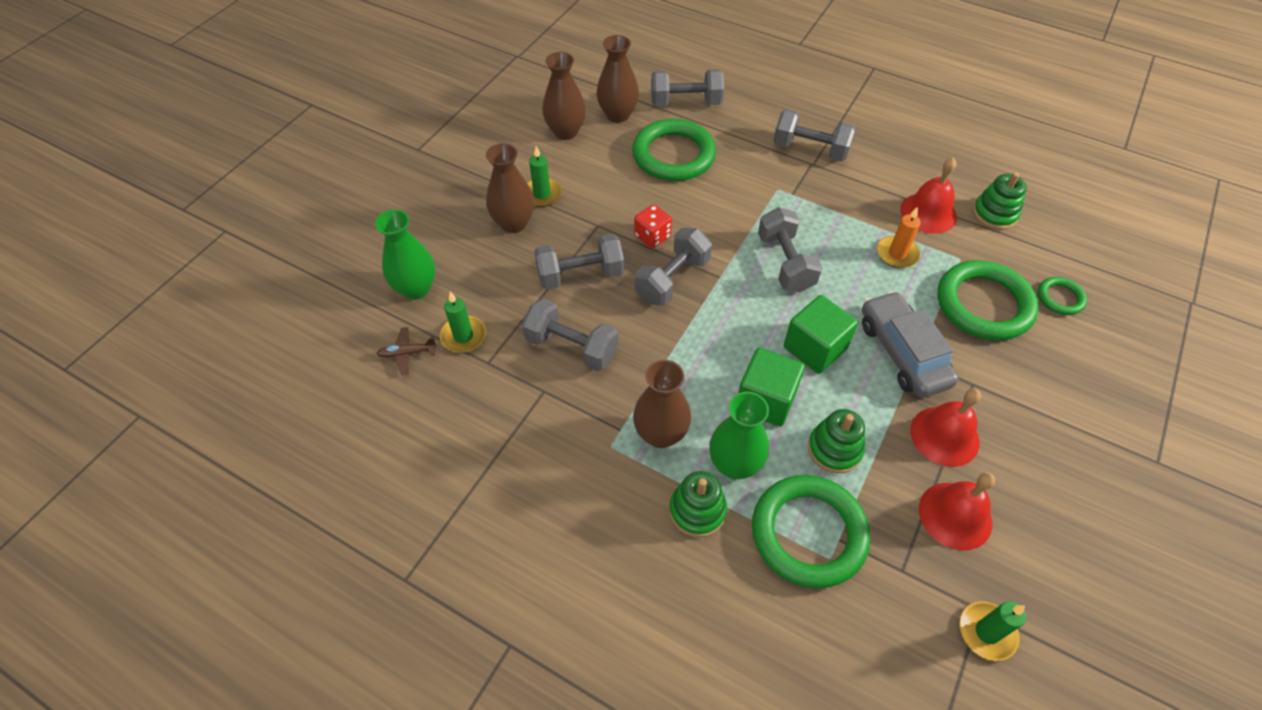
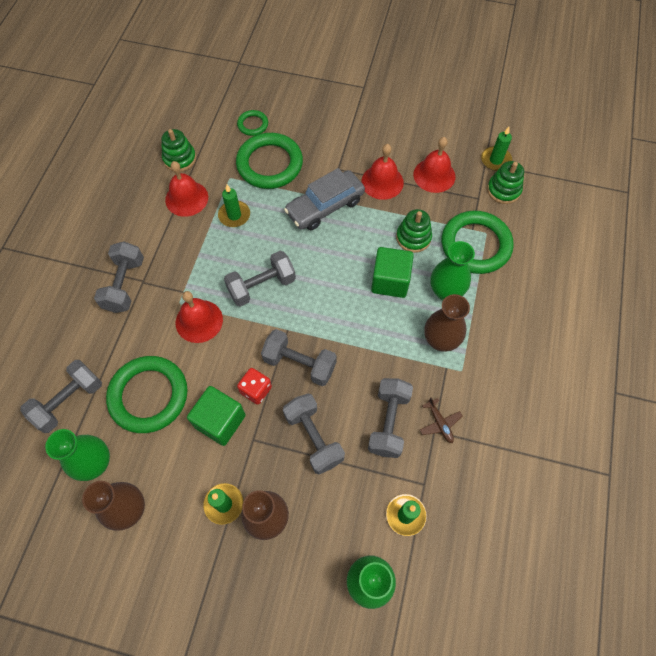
camera: 105 degrees left, 10 degrees up
brown plane [376,327,437,375] -> brown plane moved to [420,397,463,443]
brown vase [597,35,639,123] -> green vase [45,429,110,481]
grey dumbbell [651,69,724,107] -> grey dumbbell turned 60 degrees clockwise [20,360,102,433]
green stacking toy [669,471,727,538] -> green stacking toy moved to [487,161,524,204]
green cube [784,295,858,374] -> green cube moved to [187,386,246,446]
orange candle [877,206,921,268] -> green candle [218,185,250,227]
none -> red bell [176,291,223,343]

